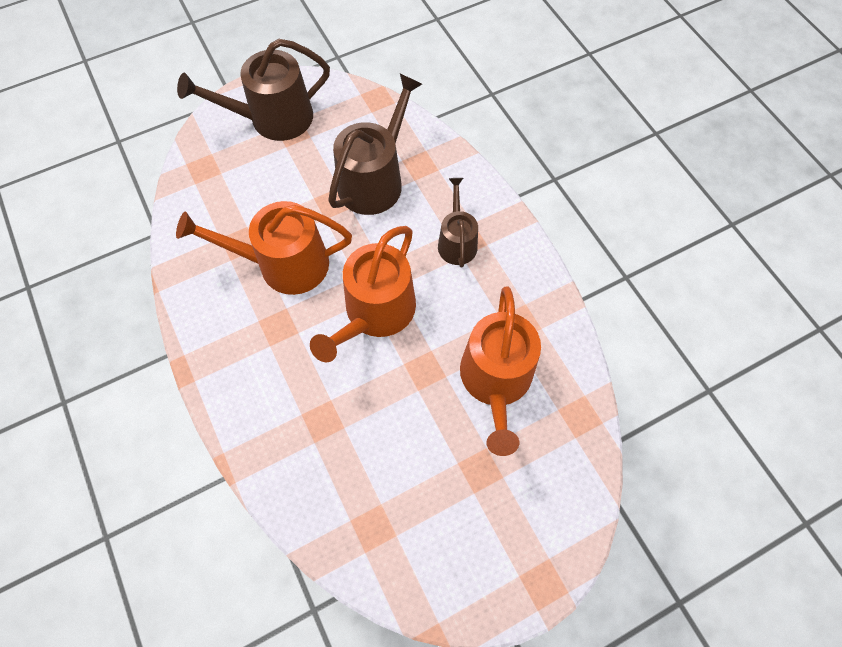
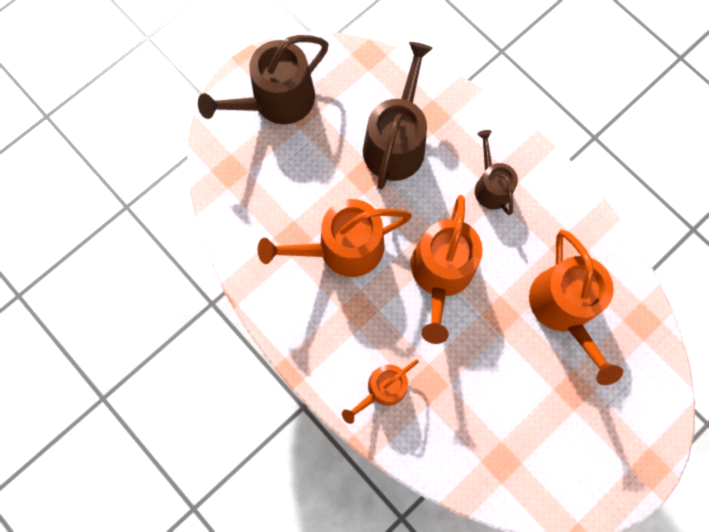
camera: 15 degrees left, 10 degrees up
none -> orange watering can [342,359,419,424]

